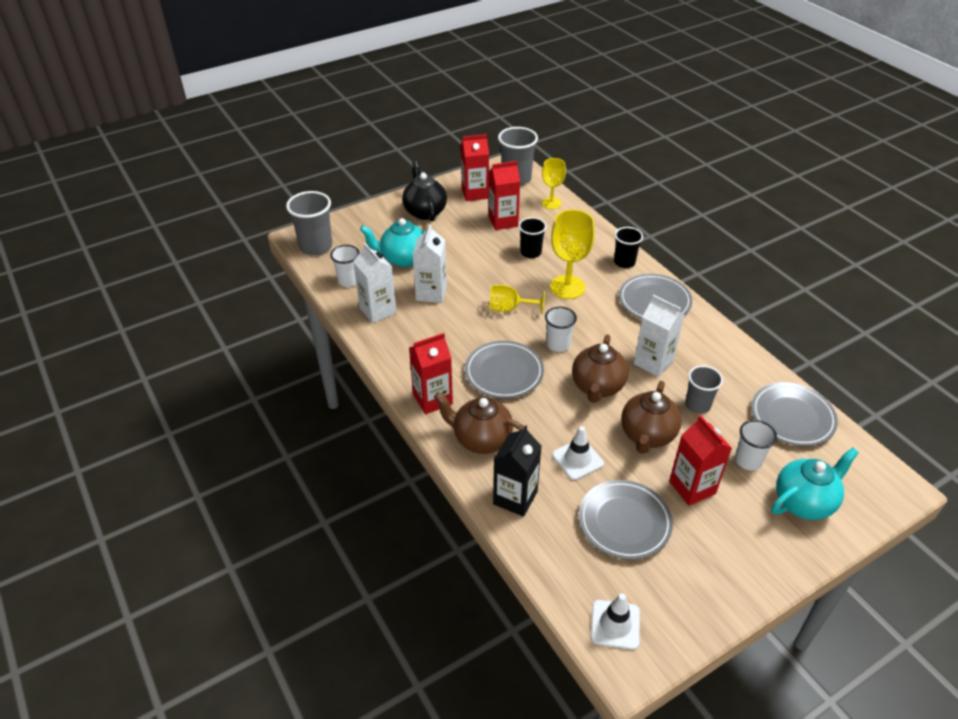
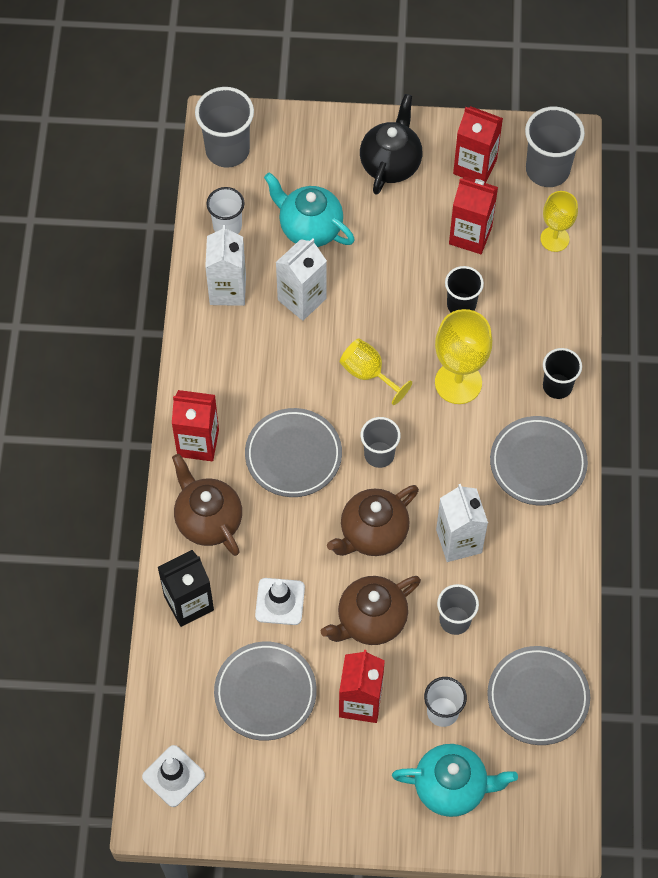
camera: 35 degrees right, 20 degrees up
white cup [545,307,577,352] -> grey cup [360,417,401,468]

